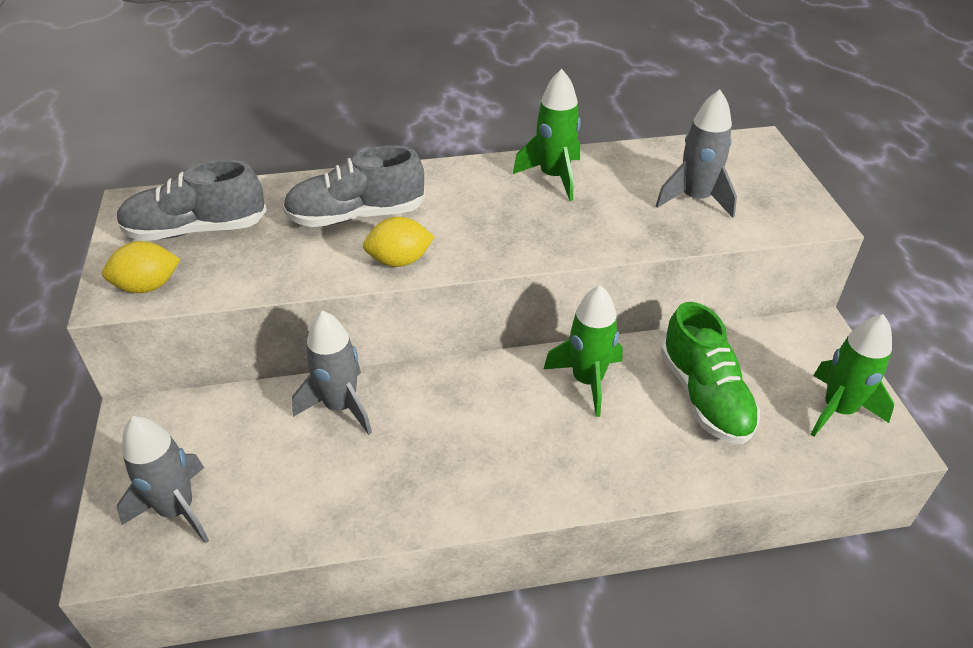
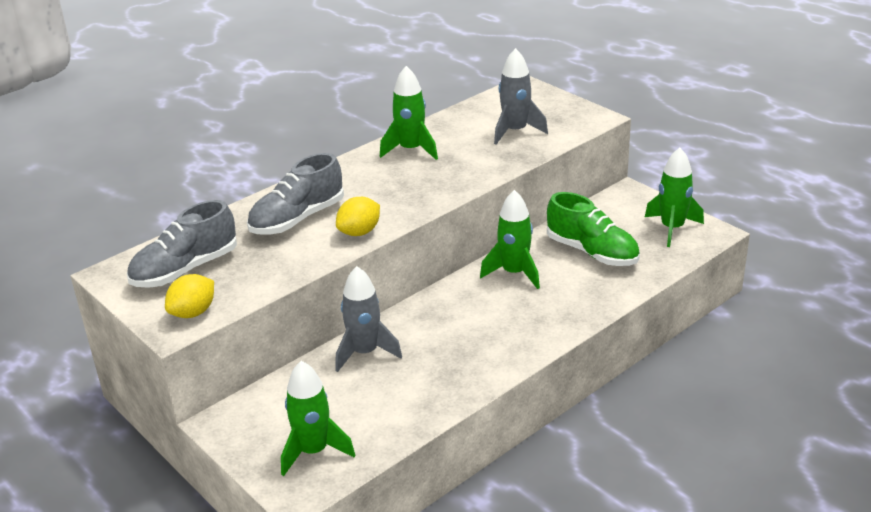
camera: 30 degrees left, 10 degrees down
grey rocket [117,416,209,544] -> green rocket [281,361,355,476]

